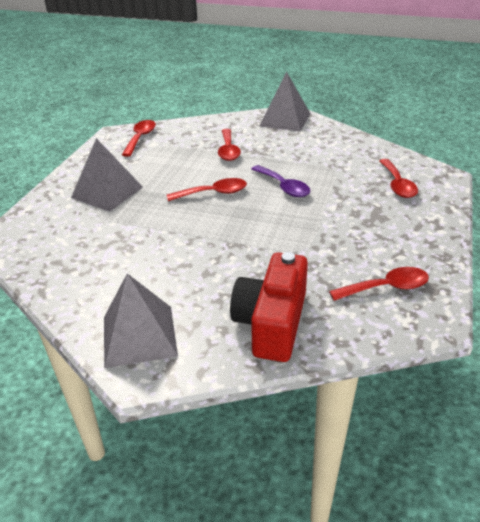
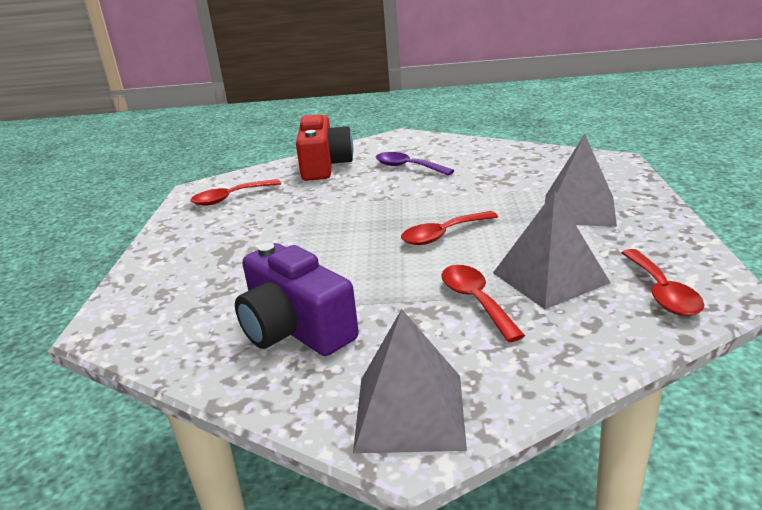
camera: 165 degrees right, 10 degrees down
grey pyramid [104,273,178,368] -> grey pyramid moved to [493,191,610,309]
purple spoon [251,165,310,197] -> purple spoon moved to [376,152,454,176]
red spoon [379,159,418,198] -> none
none -> purple camera [235,243,359,356]

